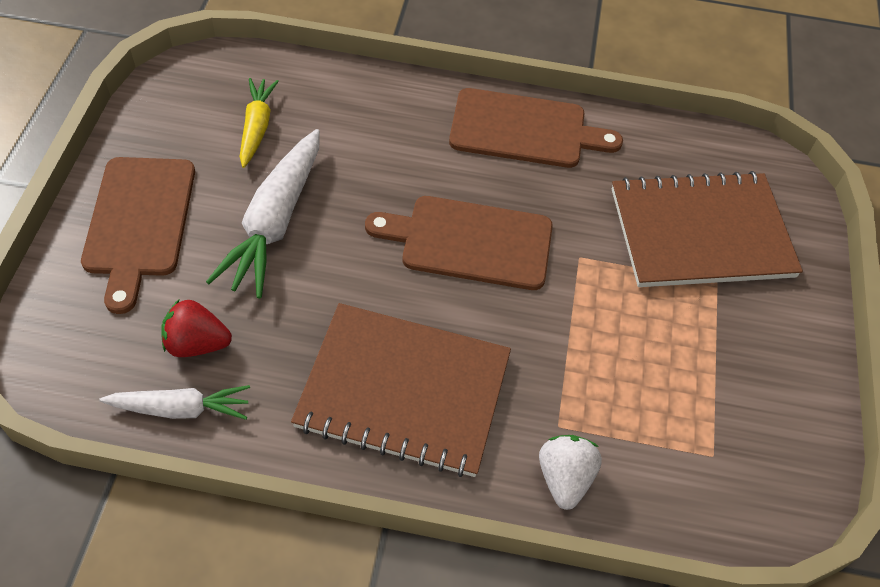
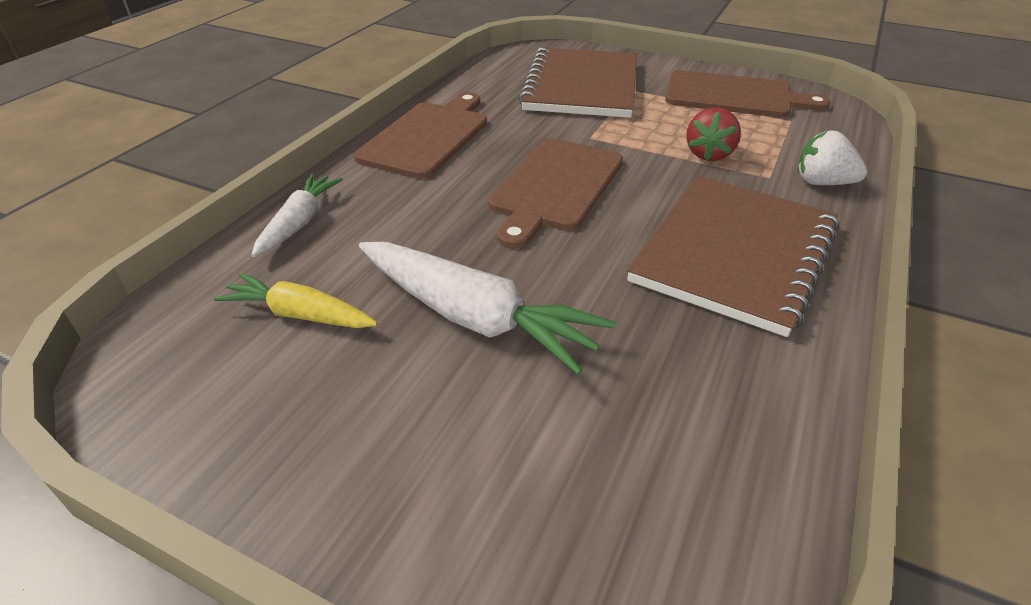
camera: 70 degrees left, 15 degrees down
brown cutting board [81,157,195,314] -> brown cutting board moved to [665,70,831,118]
white carrot [99,385,250,420] -> white carrot moved to [252,174,343,257]
red strawberry [162,300,232,357] -> red strawberry moved to [686,108,741,161]

